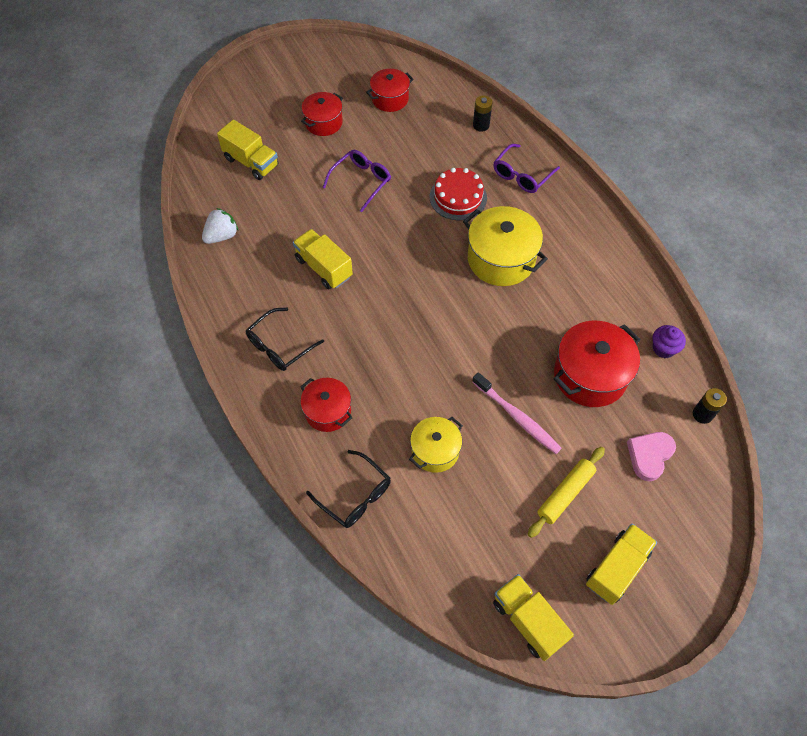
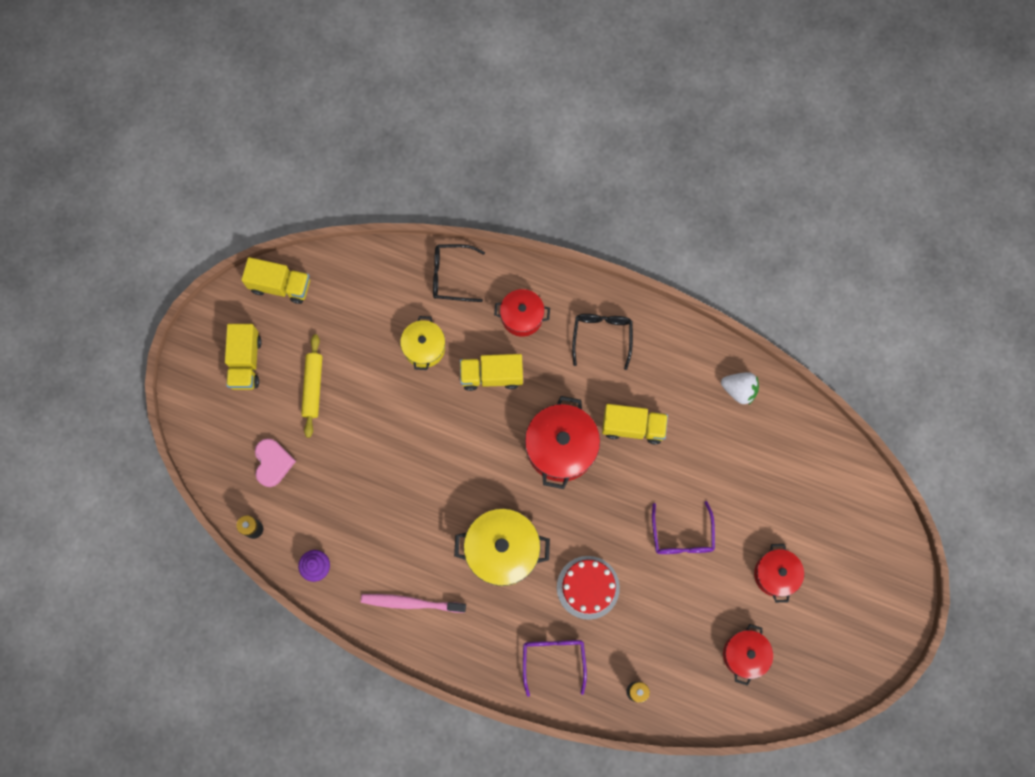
camera: 140 degrees right, 15 degrees up
white strawberry [202,208,238,244] -> white strawberry turned 75 degrees counterclockwise [721,372,759,405]
yellow truck [217,120,279,180] -> yellow truck moved to [460,354,523,391]
pink toothbrush [472,372,562,454] -> pink toothbrush moved to [361,594,466,613]
red pot [553,321,641,407] -> red pot moved to [525,396,600,489]

